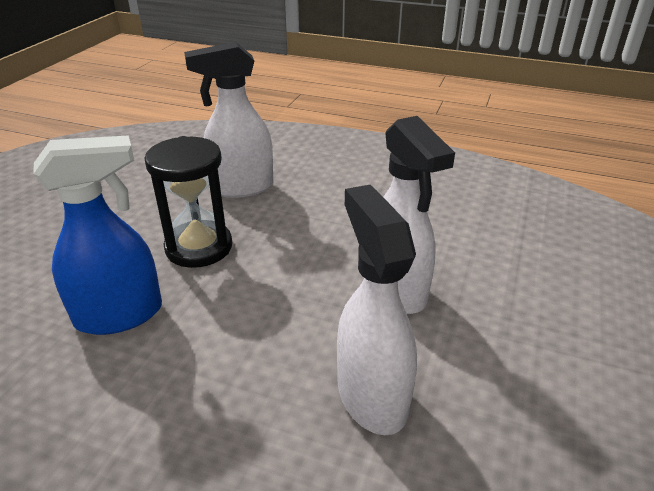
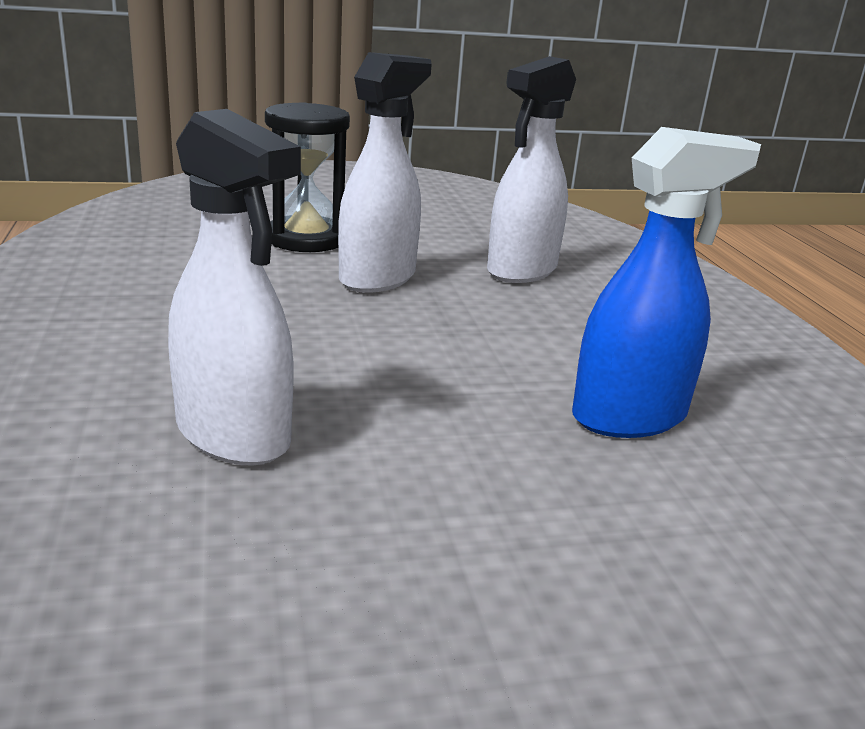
camera: 125 degrees left, 10 degrees down
blue spray bottle [33,135,162,335] -> blue spray bottle turned 120 degrees clockwise [572,127,761,438]
black hourglass [144,136,232,268] -> black hourglass moved to [265,102,350,252]

